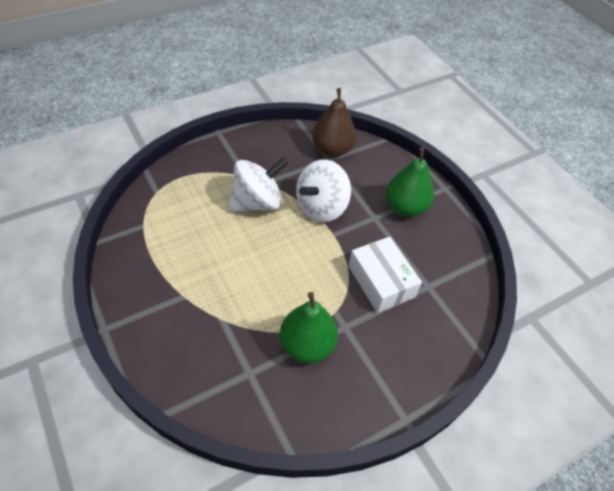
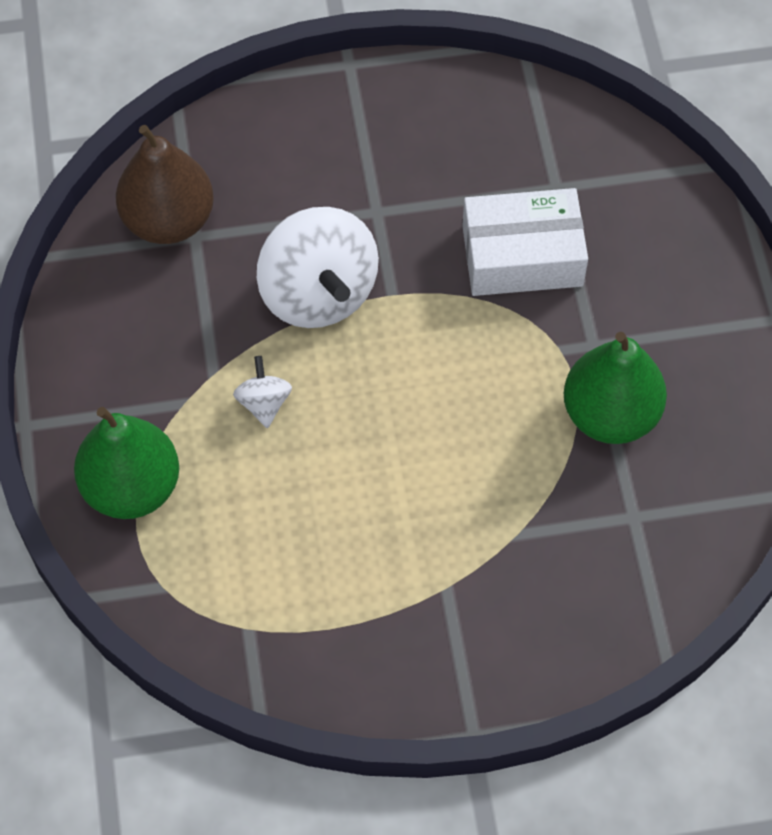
camera: 65 degrees left, 10 degrees up
white spinning top [229,157,288,212] -> white spinning top [233,356,292,428], size x0.46
green pear [386,147,434,217] -> green pear moved to [74,407,179,519]

